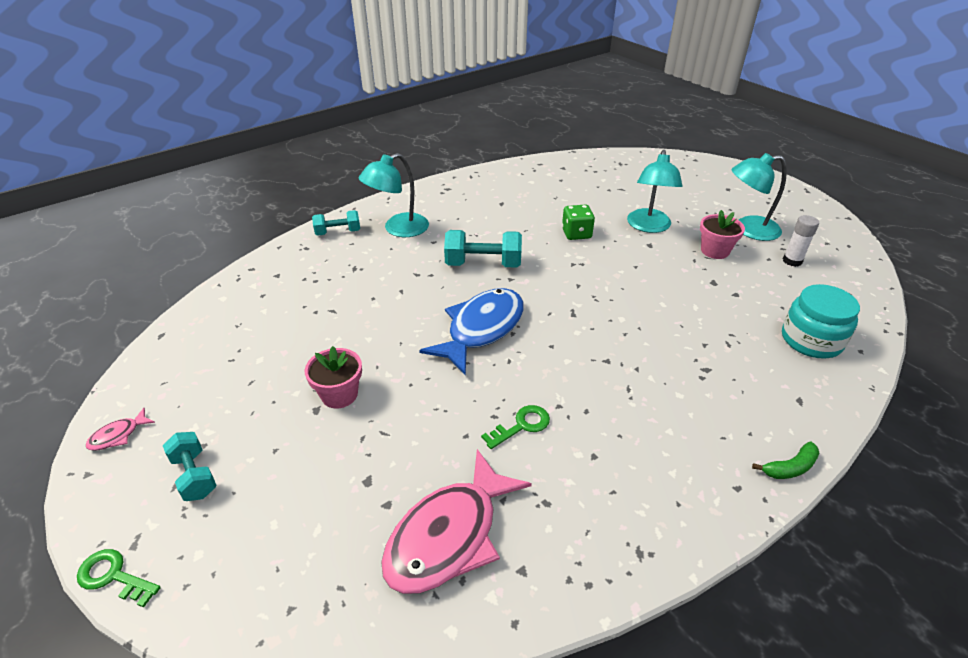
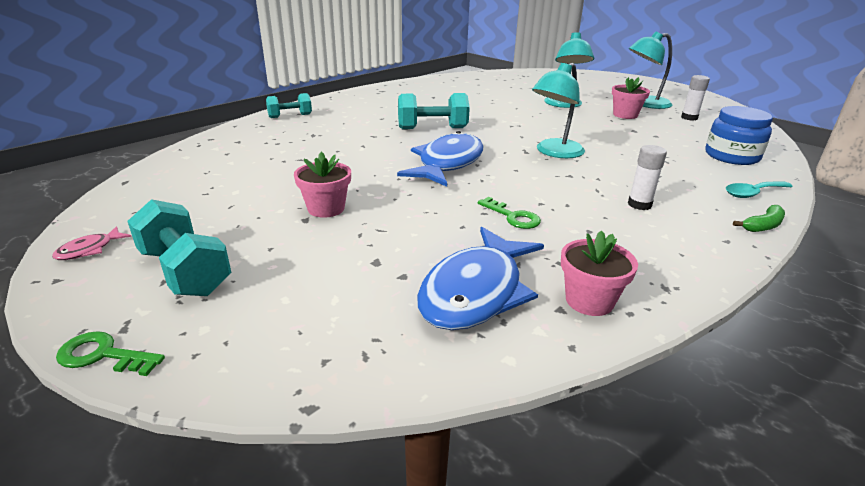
camera: 10 degrees left, 10 degrees down
turquoise dumbbell [163,432,217,501] -> turquoise dumbbell [128,199,231,296], size x1.57
turquoise lamp [359,153,429,237] -> turquoise lamp moved to [532,63,585,158]
pink fish [381,449,532,594] -> blue fish [417,227,544,330]
green key [481,405,550,449] -> green key turned 90 degrees clockwise [478,197,541,229]
green dice [562,204,595,240] -> none
turquoise jar [782,284,860,358] -> blue jar [705,106,773,165]
none -> pink flower pot [561,230,638,316]
none -> white glue stick [628,145,667,210]
none -> turquoise spoon [725,182,793,198]

